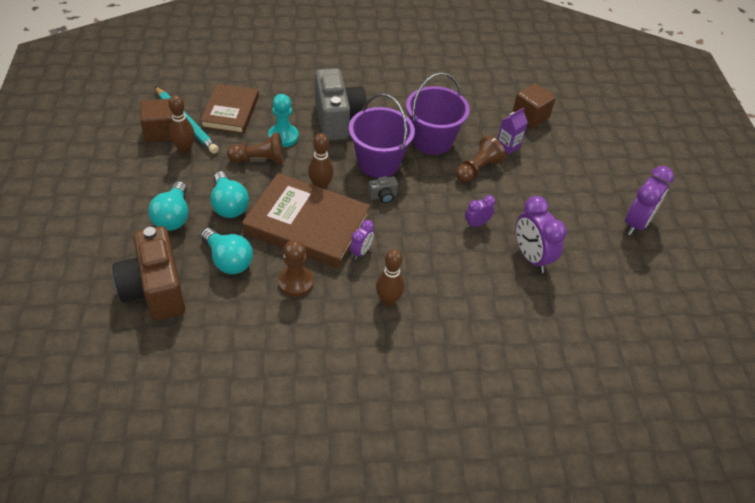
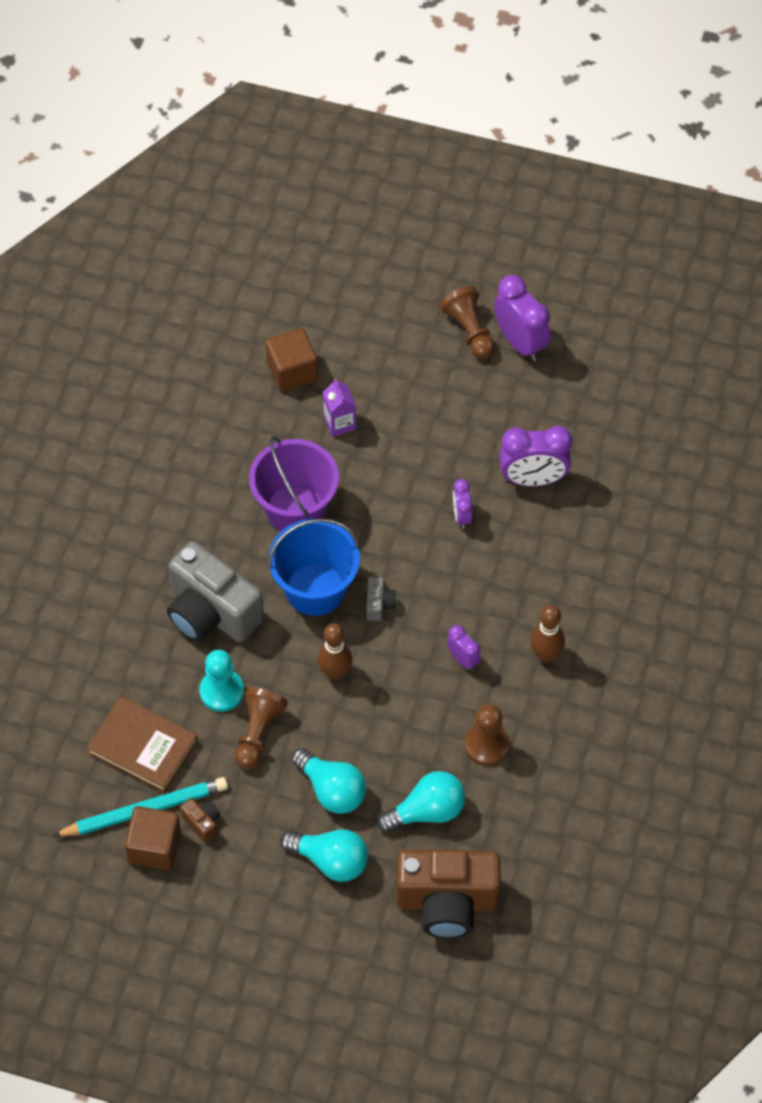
camera: 65 degrees left, 10 degrees up
brown bowling pin [169,95,195,153] -> brown camera [180,798,221,843]
turquoise light bulb [210,171,249,218] -> turquoise light bulb turned 45 degrees clockwise [292,748,367,814]
brown book [242,173,370,269] -> none
grey camera [315,68,367,141] -> grey camera turned 150 degrees counterclockwise [167,541,264,642]
purple bucket [349,93,415,178] -> blue bucket [268,519,360,616]
brown pawn [456,136,506,183] -> brown pawn moved to [439,286,495,359]

